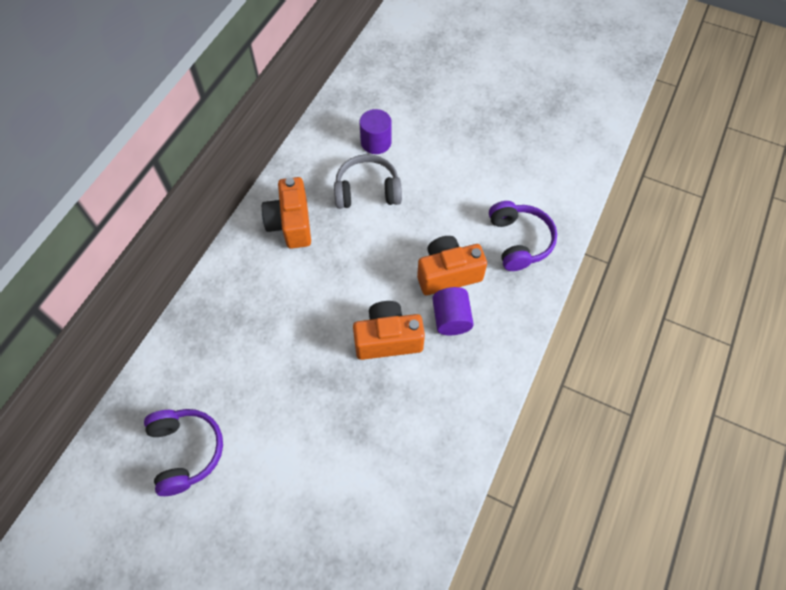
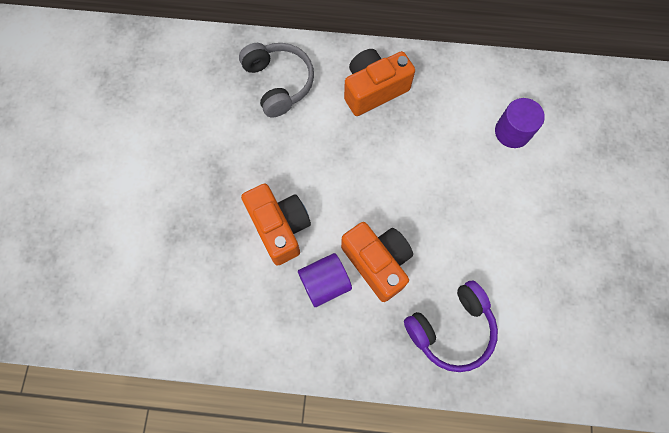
camera: 70 degrees right, 10 degrees up
purple headphones [144,409,223,496] -> none
grey headphones [334,154,402,209] -> grey headphones moved to [239,43,314,117]

